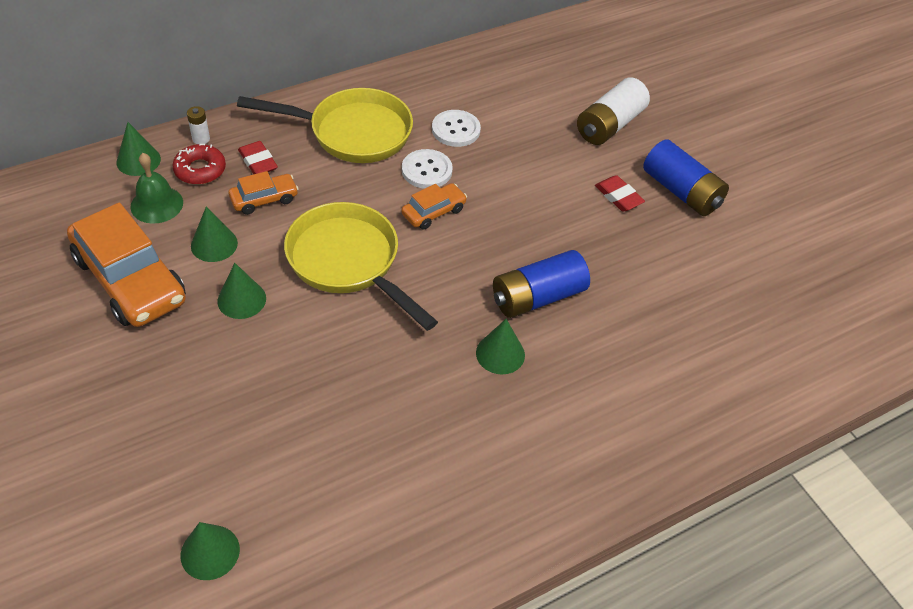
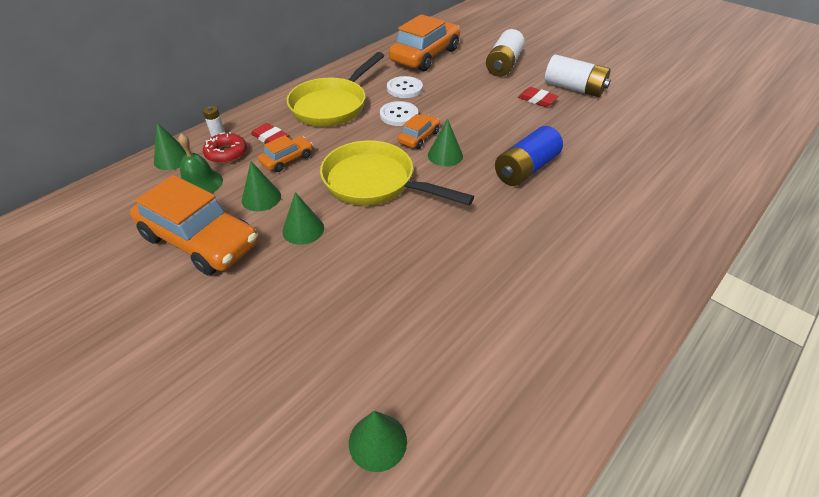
camera: 15 degrees left, 5 degrees down
yellow pan [237,88,413,163] -> yellow pan turned 135 degrees clockwise [287,52,384,127]
green cone [476,319,525,375] -> green cone moved to [428,119,463,166]
blue battery [643,139,729,216] -> white battery [545,54,611,97]
none -> orange car [389,14,460,71]

